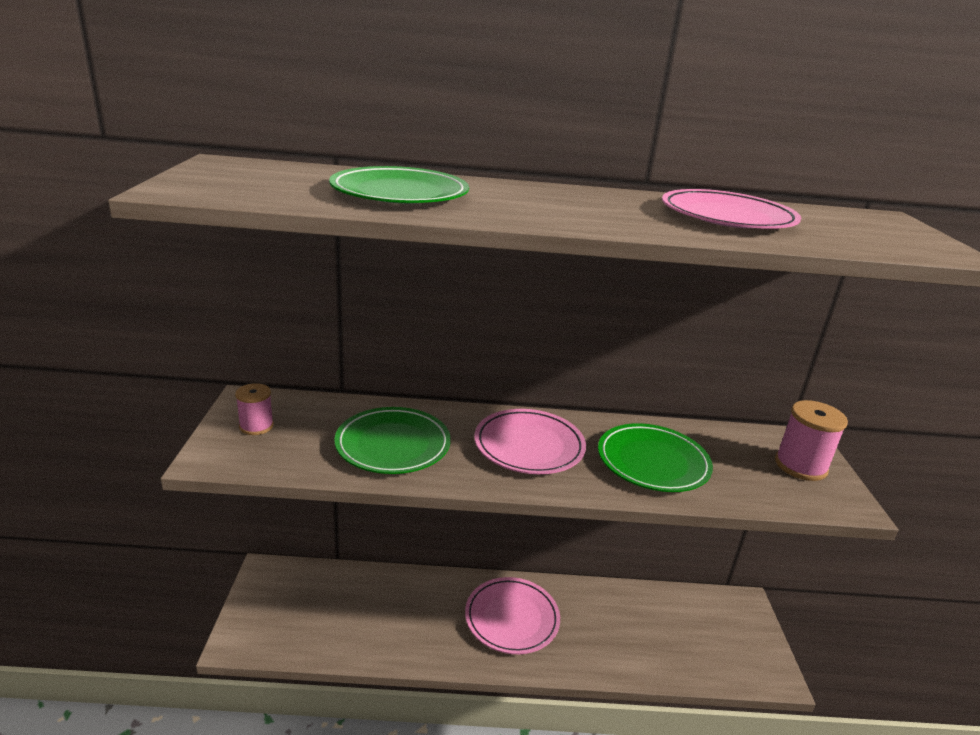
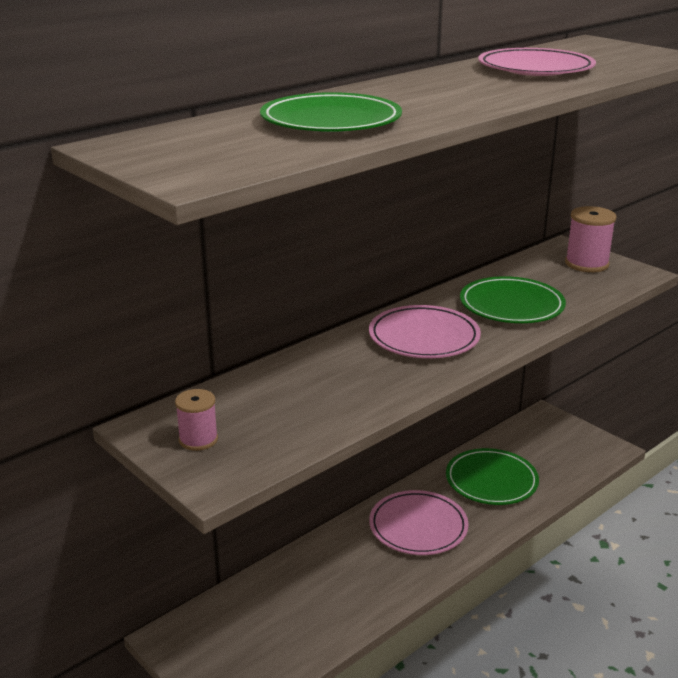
camera: 40 degrees left, 0 degrees up
green plate [335,407,451,474] -> green plate moved to [446,448,539,505]

